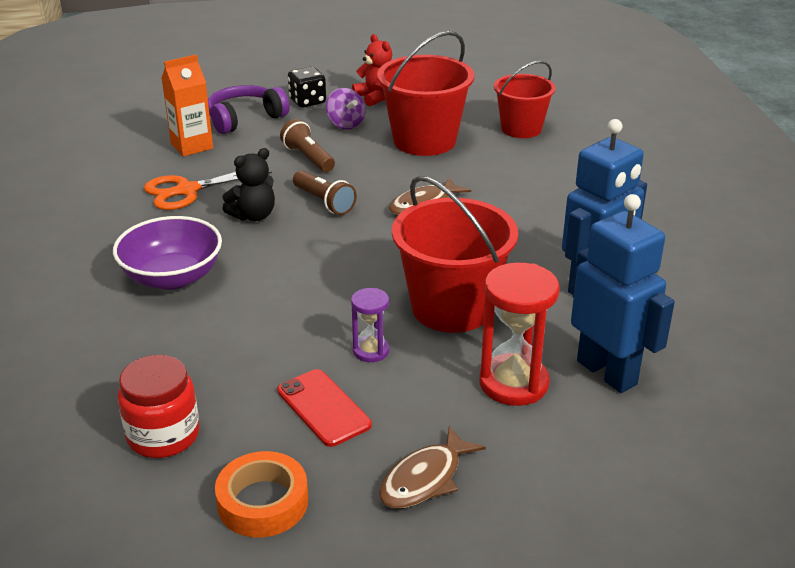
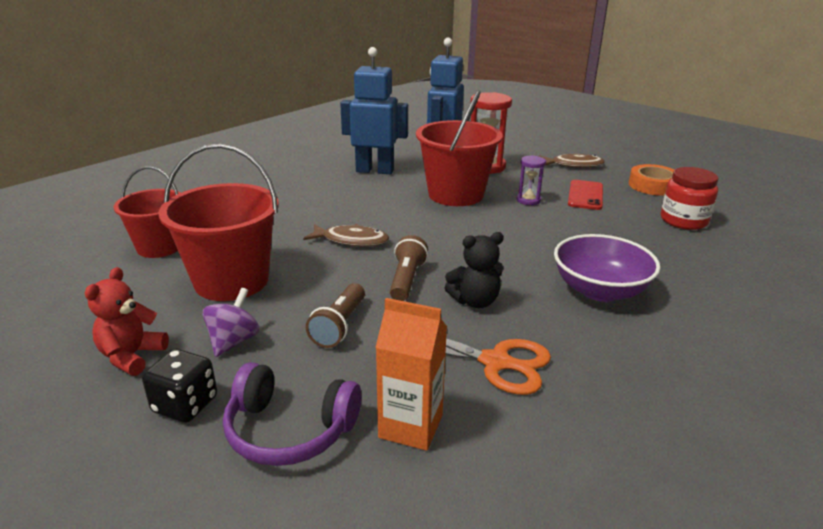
camera: 130 degrees left, 5 degrees down
black teddy bear [222,148,275,221] -> black teddy bear turned 150 degrees clockwise [445,232,504,308]

